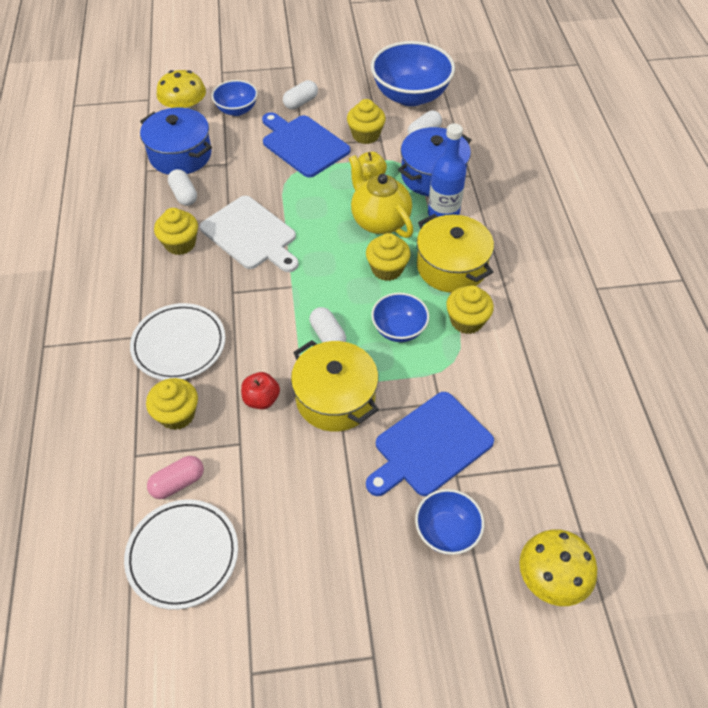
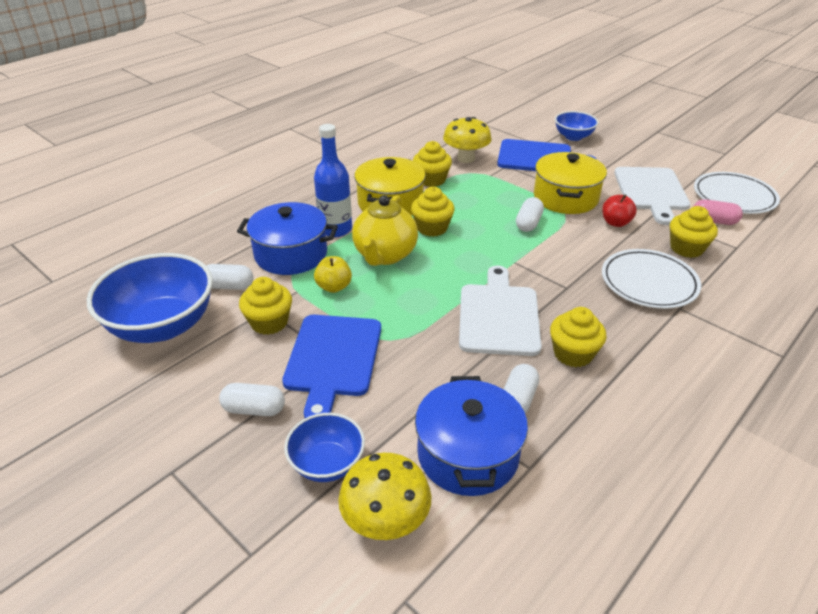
camera: 130 degrees left, 15 degrees down
blue bowl [371,293,429,342] -> none
yellow mushroom [520,529,597,606] -> yellow mushroom moved to [443,117,492,163]
none -> white cutting board [614,167,690,225]

